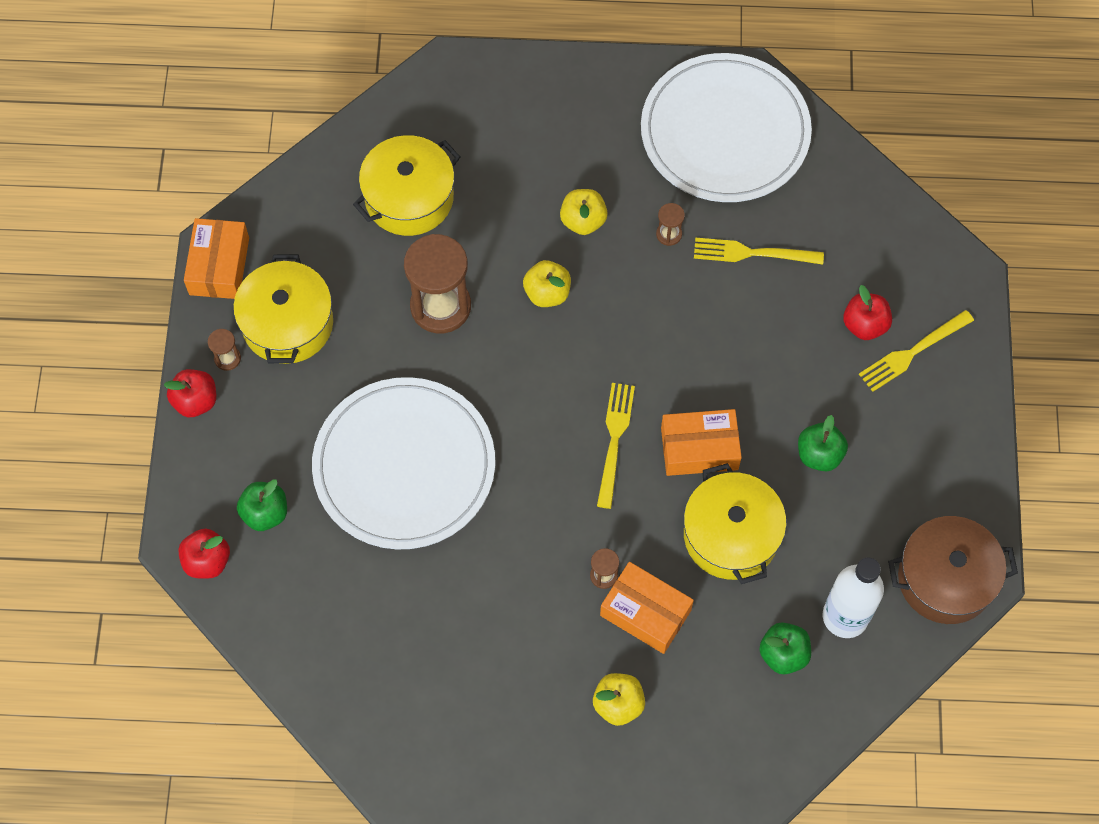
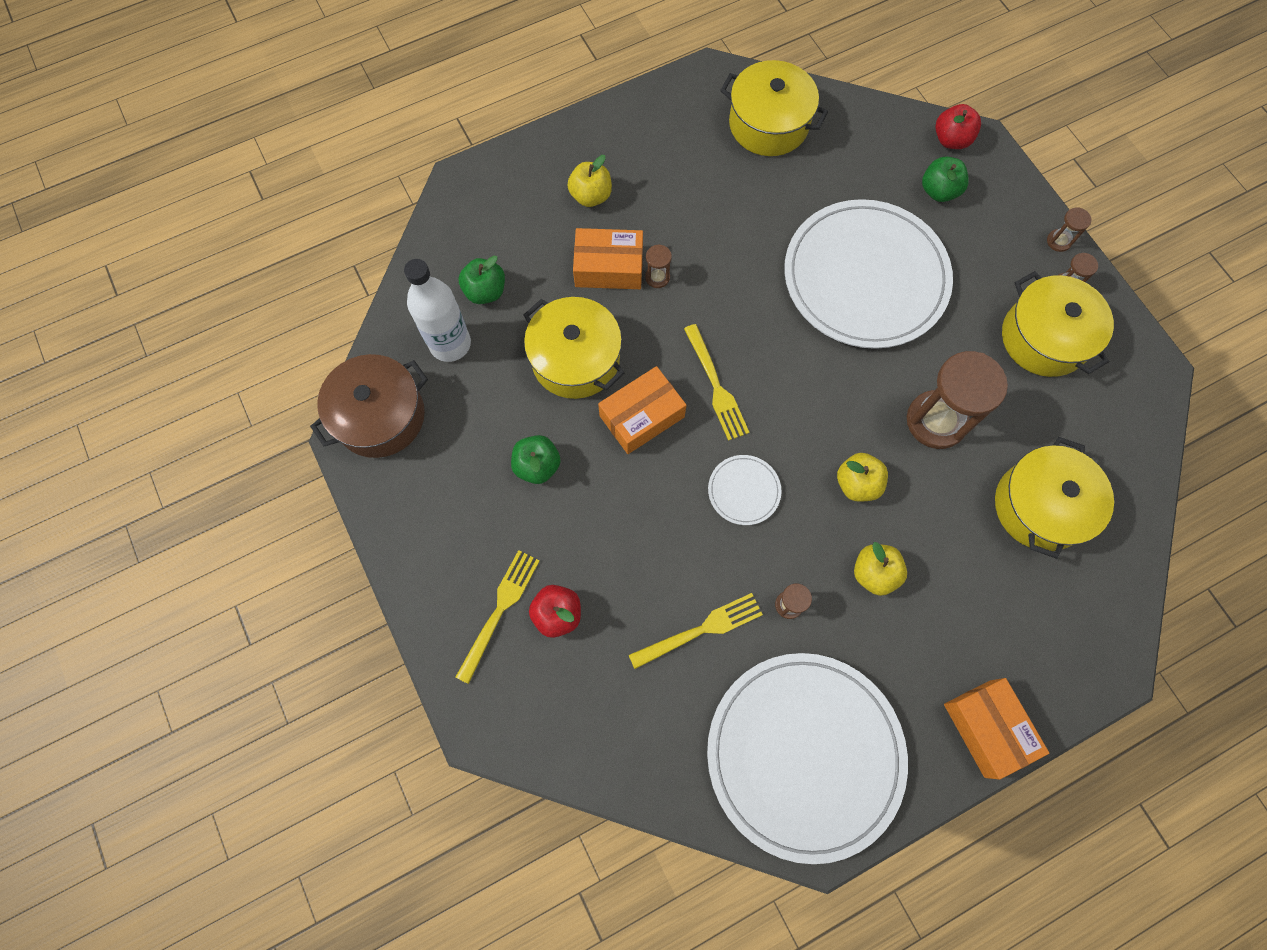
camera: 150 degrees right, 5 degrees up
red apple [164,369,216,417] -> brown hourglass [1047,207,1091,252]
orange box [184,218,249,299] -> orange box moved to [944,678,1049,780]
none -> white plate [708,455,781,525]
none -> yellow pot [720,60,828,156]

